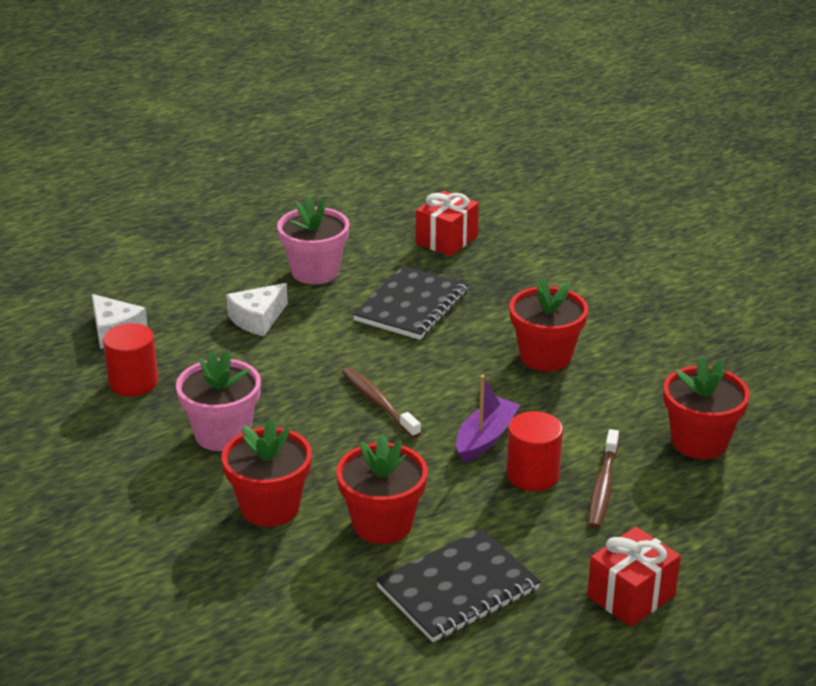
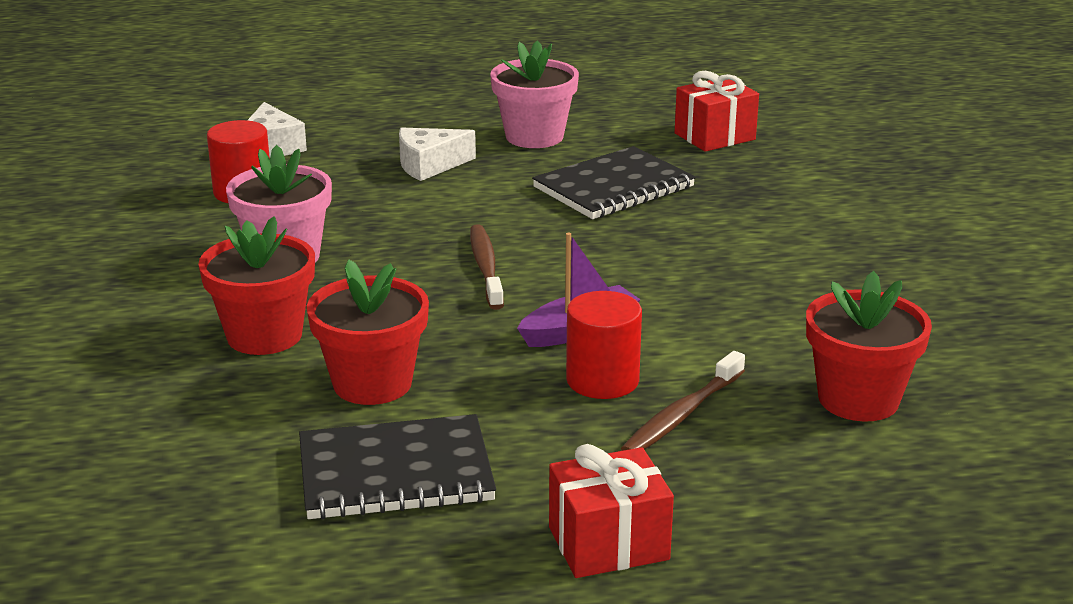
camera: 25 degrees right, 5 degrees down
red flower pot [509,276,588,372] -> none

